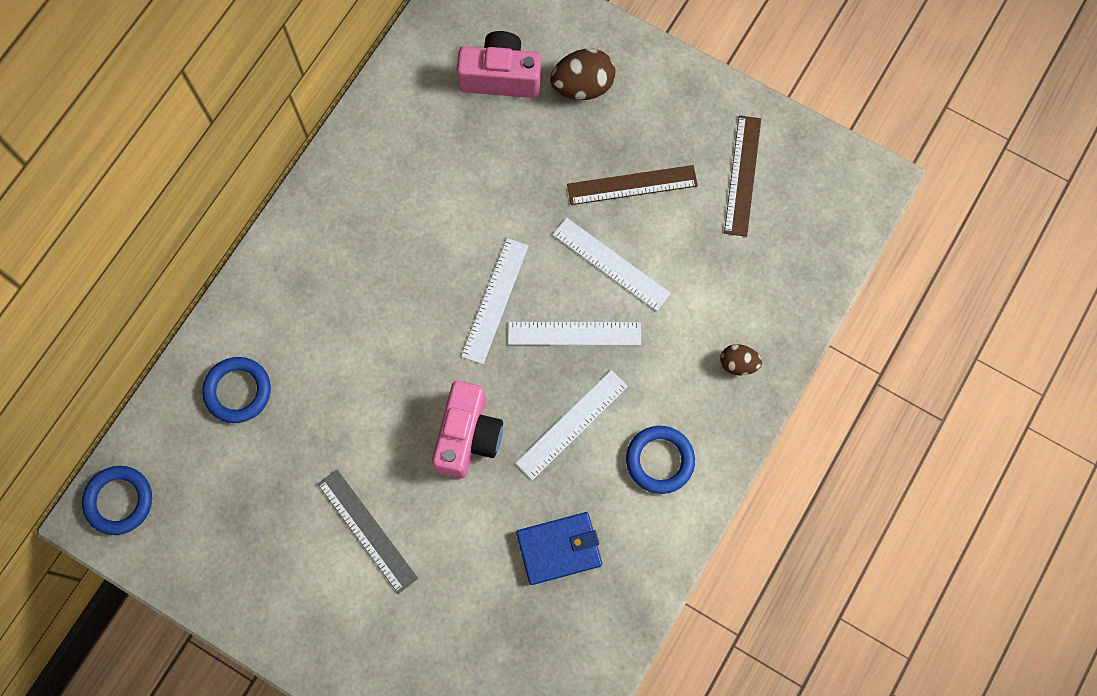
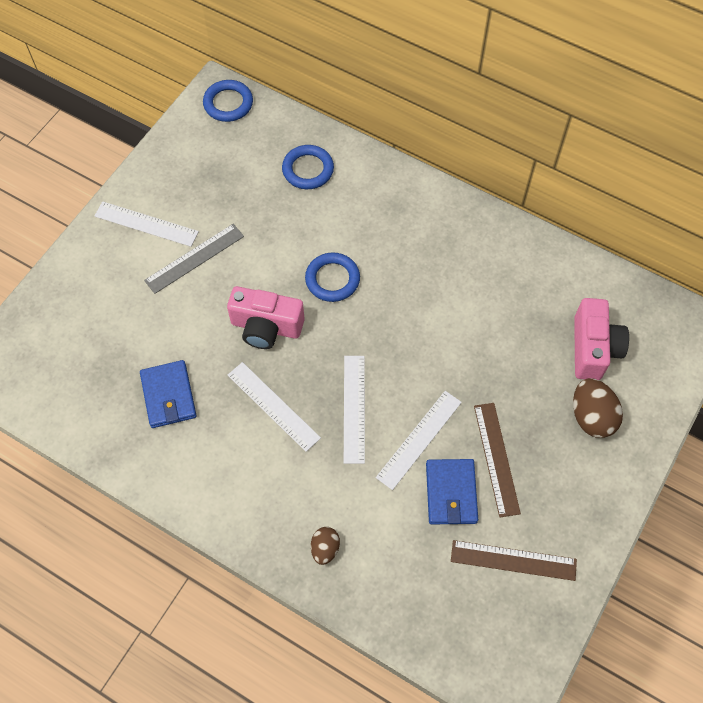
camera: 90 degrees right, 10 degrees down
white ruler [461,238,529,364] -> white ruler moved to [95,201,199,247]
blue ring [626,426,695,494] -> blue ring moved to [305,252,360,302]
none -> blue wallet [426,459,478,524]

